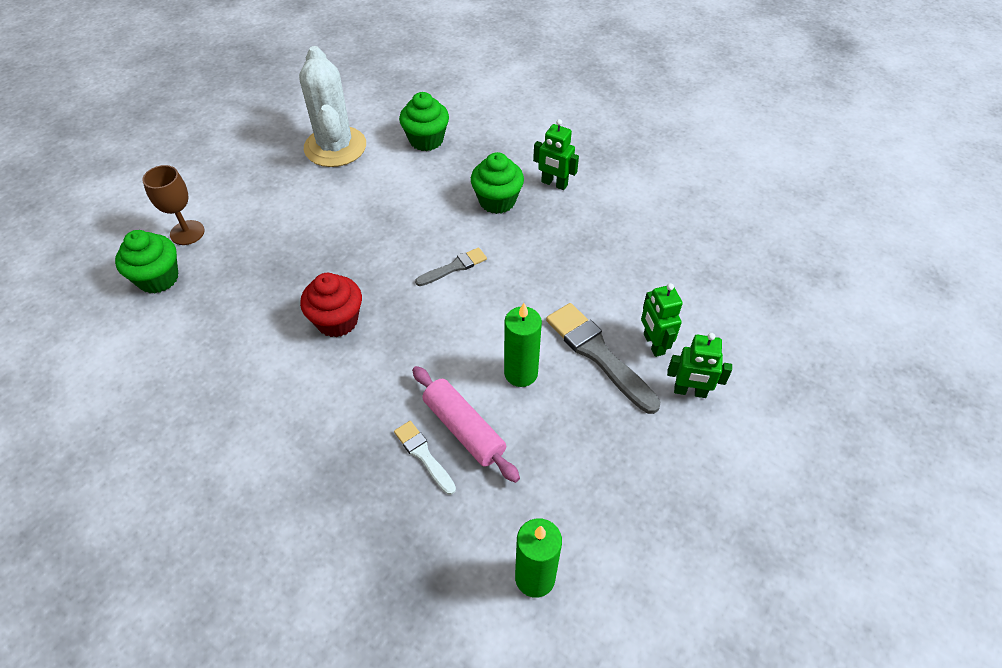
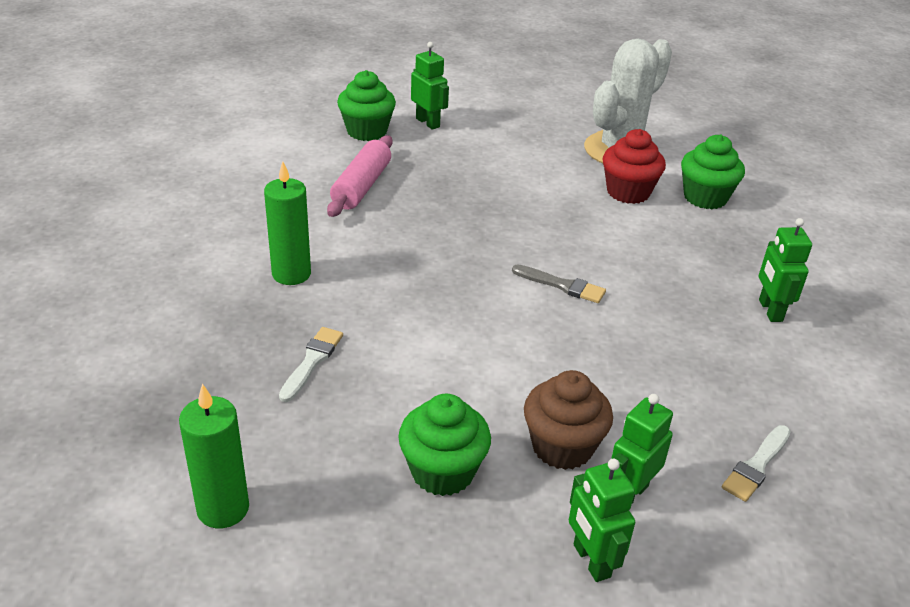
camera: 55 degrees right, 15 degrees down
brown goblet [142,165,205,245] -> green robot [411,42,449,130]
red cupcake [300,273,362,337] -> red cupcake moved to [603,129,666,204]
pink rolling pin [412,366,520,483] -> pink rolling pin moved to [327,135,392,217]
green cupcake [471,152,524,214] -> green cupcake moved to [398,394,491,496]
green candle [504,303,542,387] -> green candle moved to [264,161,311,285]
grey brush [546,303,660,414] -> brown cupcake [524,370,613,470]
none -> white brush [722,425,791,502]

